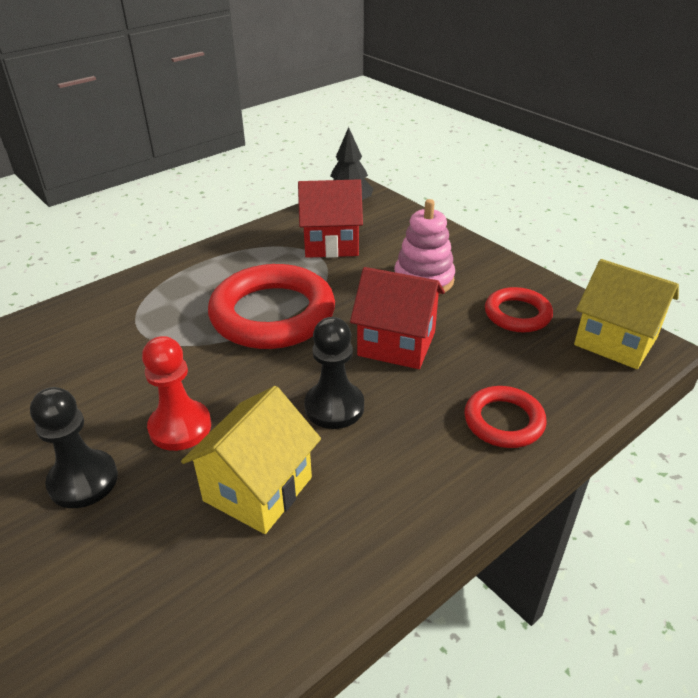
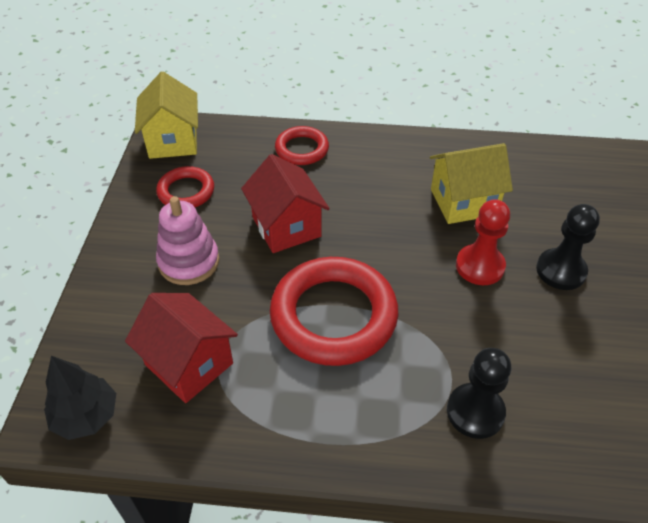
camera: 135 degrees left, 10 degrees up
black pawn [304,317,364,429] -> black pawn moved to [447,348,511,439]

